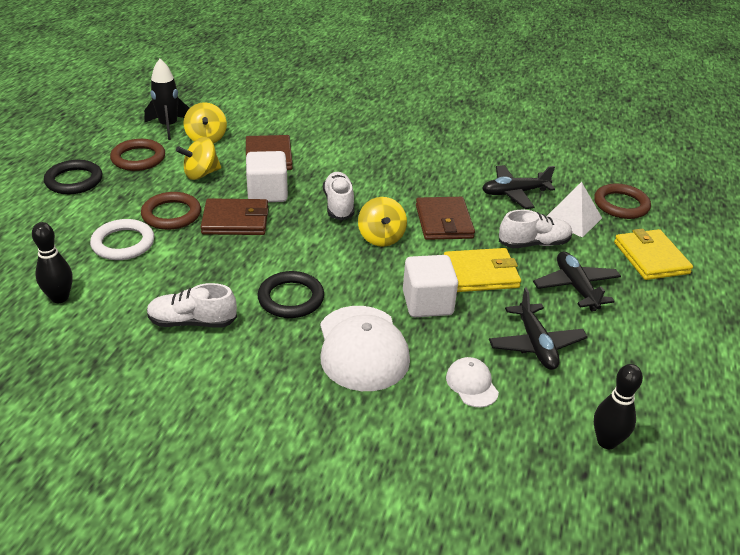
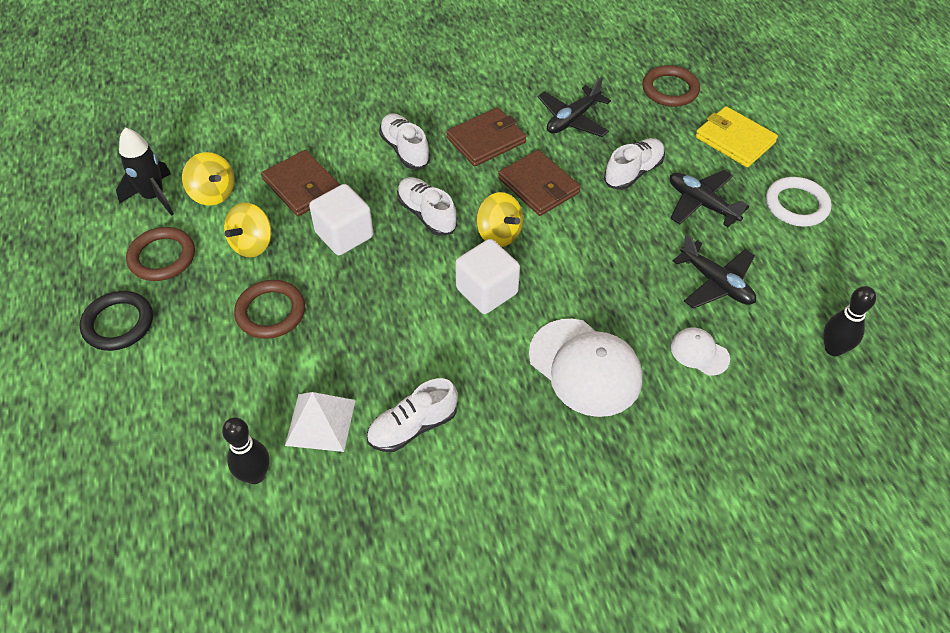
camera: 30 degrees left, 15 degrees up
white ring [90,219,154,260] -> white ring moved to [766,177,831,227]
brown wallet [201,198,268,235] -> brown wallet moved to [446,107,527,166]
black ring [257,271,324,318] -> none
white cube [403,255,458,317] -> white cube moved to [455,239,520,314]
yellow wallet [444,248,521,292] -> none
white pyramid [546,182,602,238] -> white pyramid moved to [285,392,356,452]
none -> white shoe [379,113,431,169]

